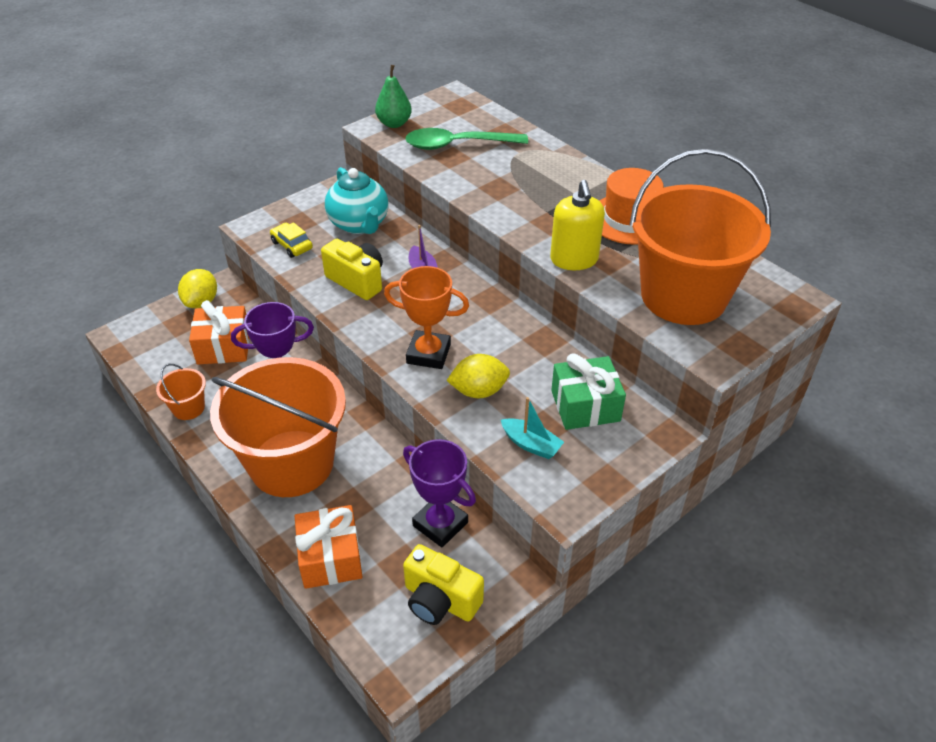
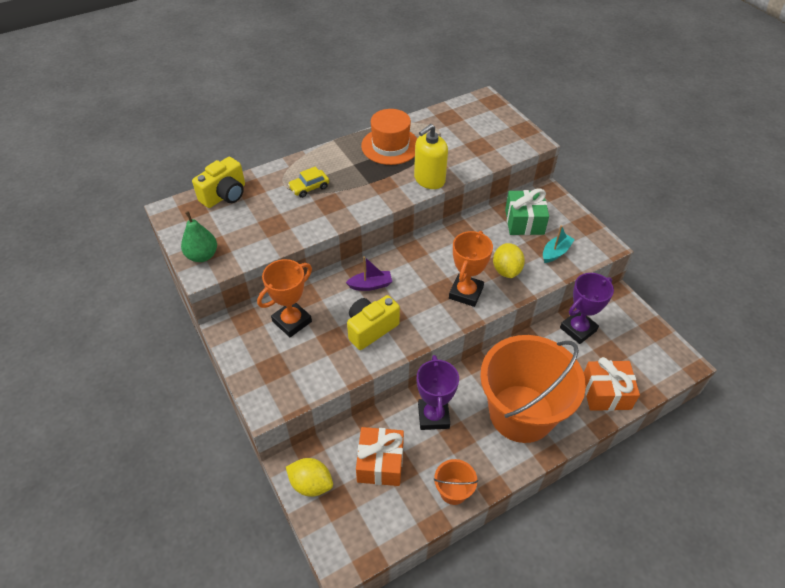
camera: 80 degrees left, 5 degrees up
yellow car [270,223,313,258] -> yellow car moved to [288,167,329,198]
turquoise teapot [325,167,389,234] -> orange trophy [257,259,312,337]
yellow camera [403,544,484,625] -> yellow camera moved to [192,157,245,208]
green spoon [405,128,528,150] -> none
yellow soap dispenser [550,180,605,270] -> yellow soap dispenser turned 135 degrees clockwise [414,124,448,189]
orange bucket [630,149,771,325] -> none

